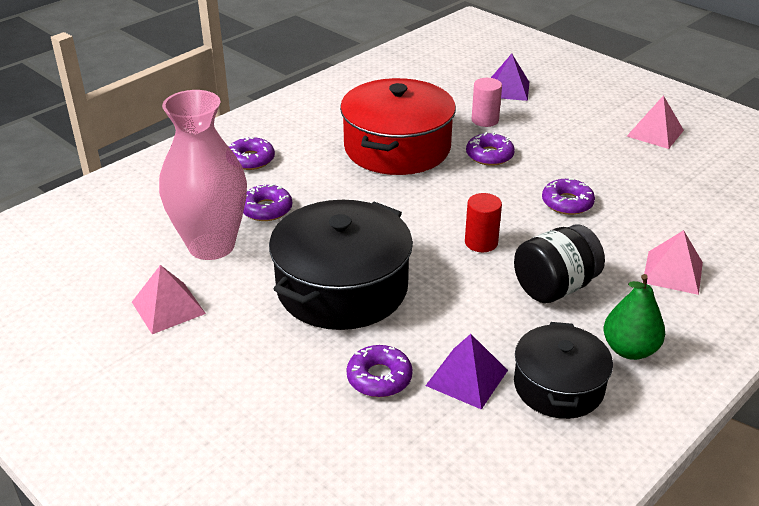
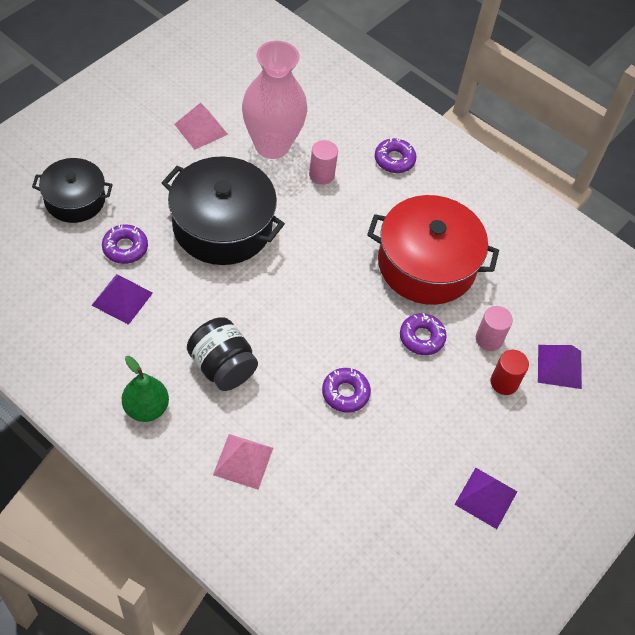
camera: 80 degrees right, 20 degrees up
purple donut [243,184,292,221] -> pink cylinder [309,140,338,185]
red cylinder [465,193,502,252] -> red cylinder moved to [490,350,529,395]
black pot [514,322,613,419] -> black pot moved to [32,158,113,223]
pink pyramid [627,95,684,149] -> purple pyramid [454,468,518,529]

